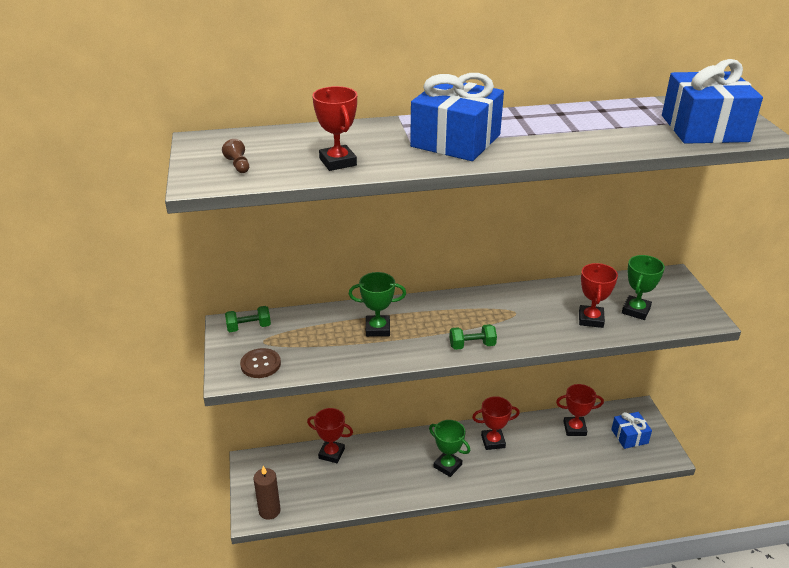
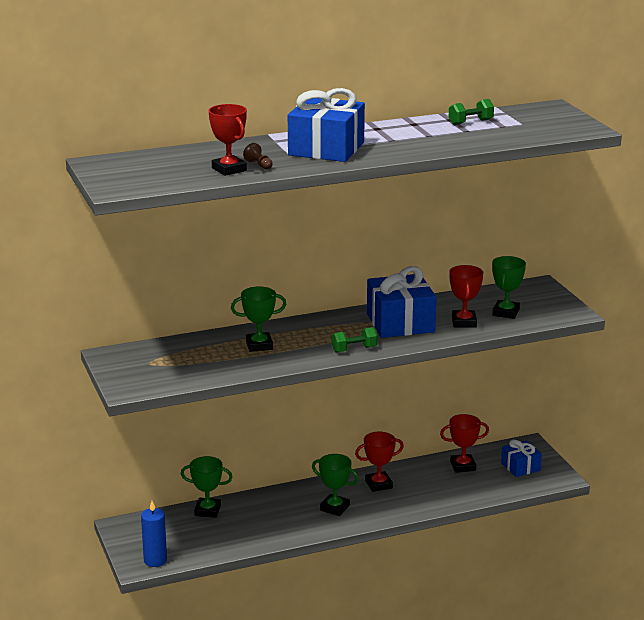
camera: 10 degrees left, 10 degrees down
brown pawn [222,139,249,173] -> brown pawn moved to [243,143,273,170]
green dumbbell [225,306,271,332] -> green dumbbell moved to [449,99,494,125]
brown button [240,348,281,378] -> none
brown candle [254,466,281,520] -> blue candle [141,501,167,567]
red trophy [307,408,353,463] -> green trophy [181,456,233,518]
blue gift [662,59,763,144] -> blue gift moved to [367,266,437,338]

